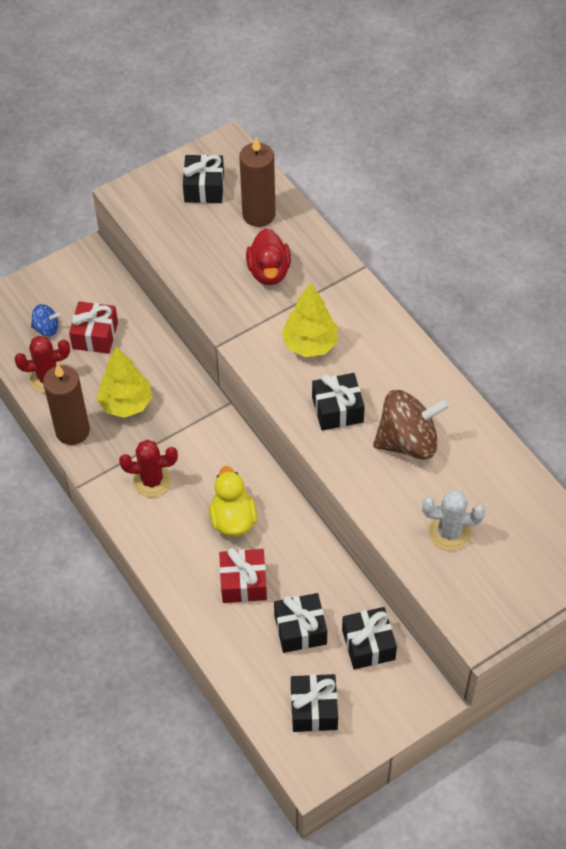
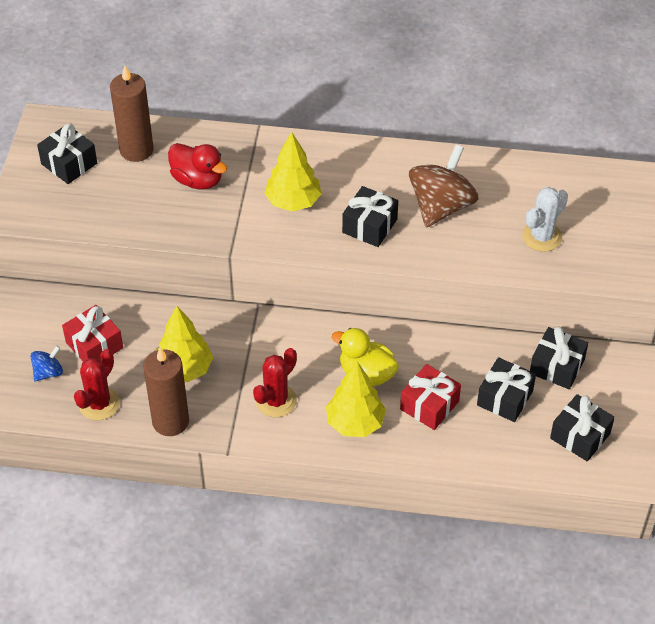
camera: 50 degrees left, 5 degrees down
none -> yellow tree [326,361,386,437]

